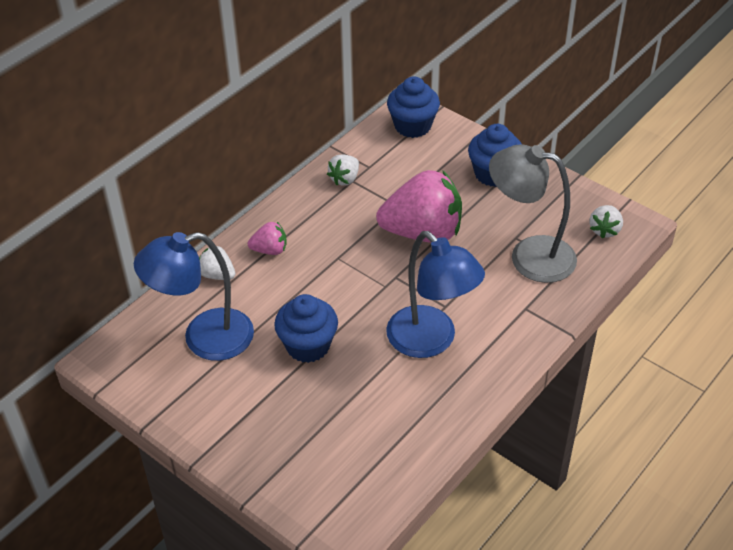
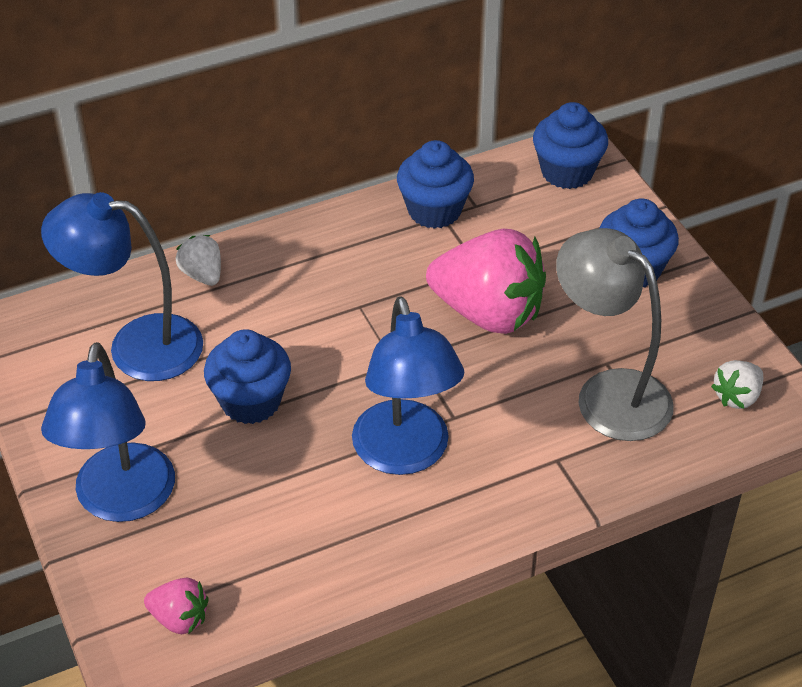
camera: 25 degrees right, 0 degrees up
pink strawberry [248,222,287,255] -> pink strawberry moved to [144,578,209,635]
white strawberry [327,154,359,186] -> blue cupcake [397,140,474,229]
none -> blue lamp [41,342,175,522]

